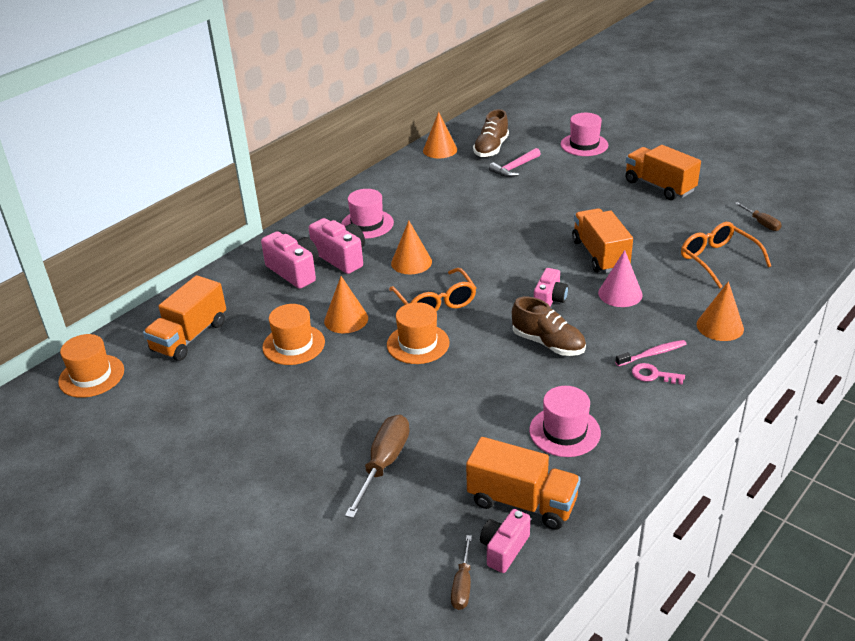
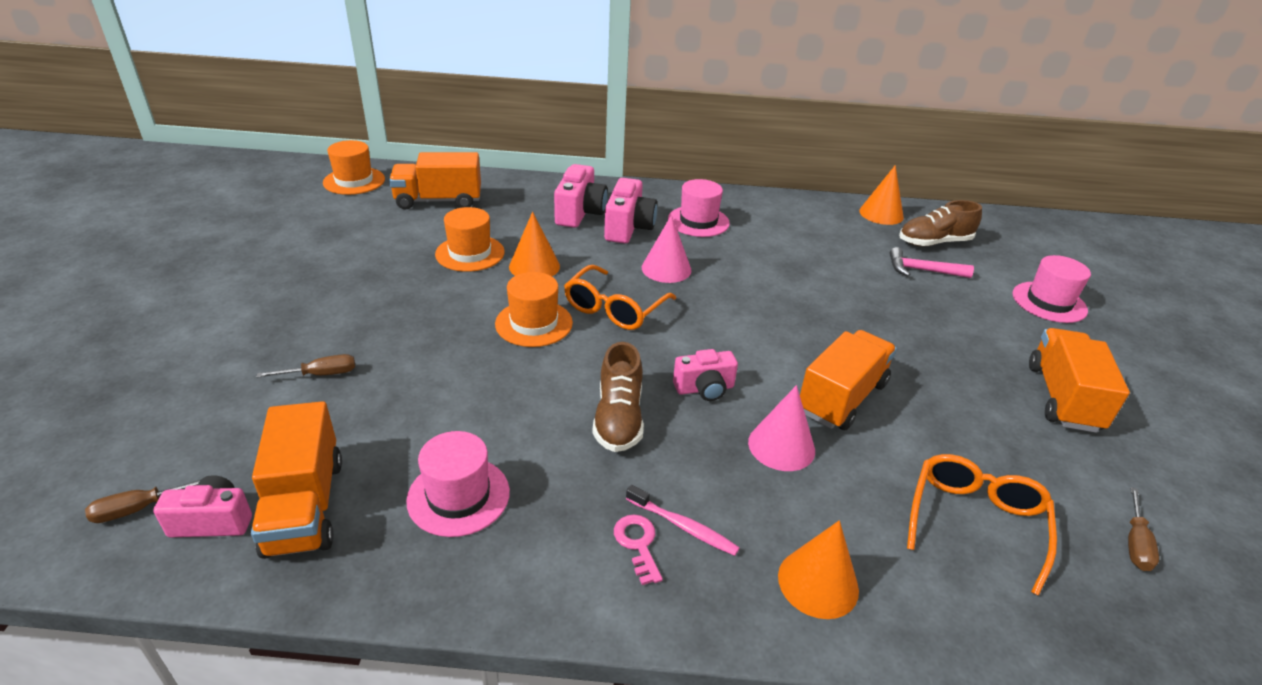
camera: 50 degrees right, 0 degrees up
brown screwdriver [345,414,410,518] -> brown screwdriver [257,354,355,378], size x0.57
orange cone [391,221,432,274] -> pink cone [642,215,692,283]

